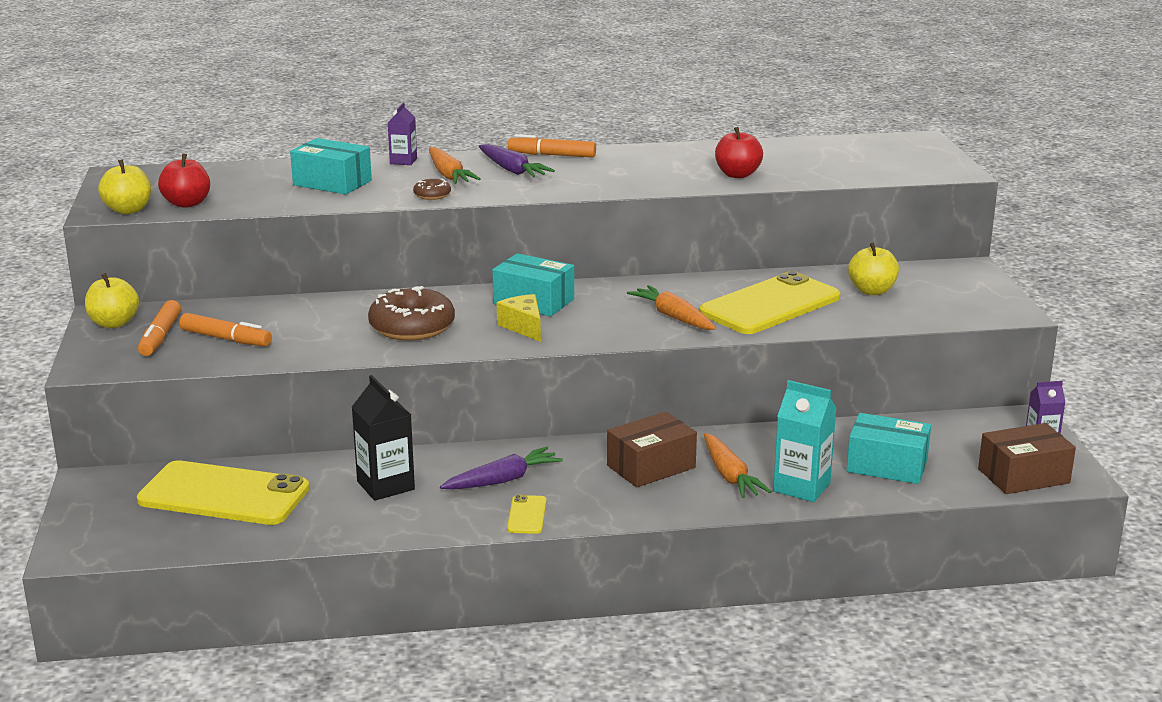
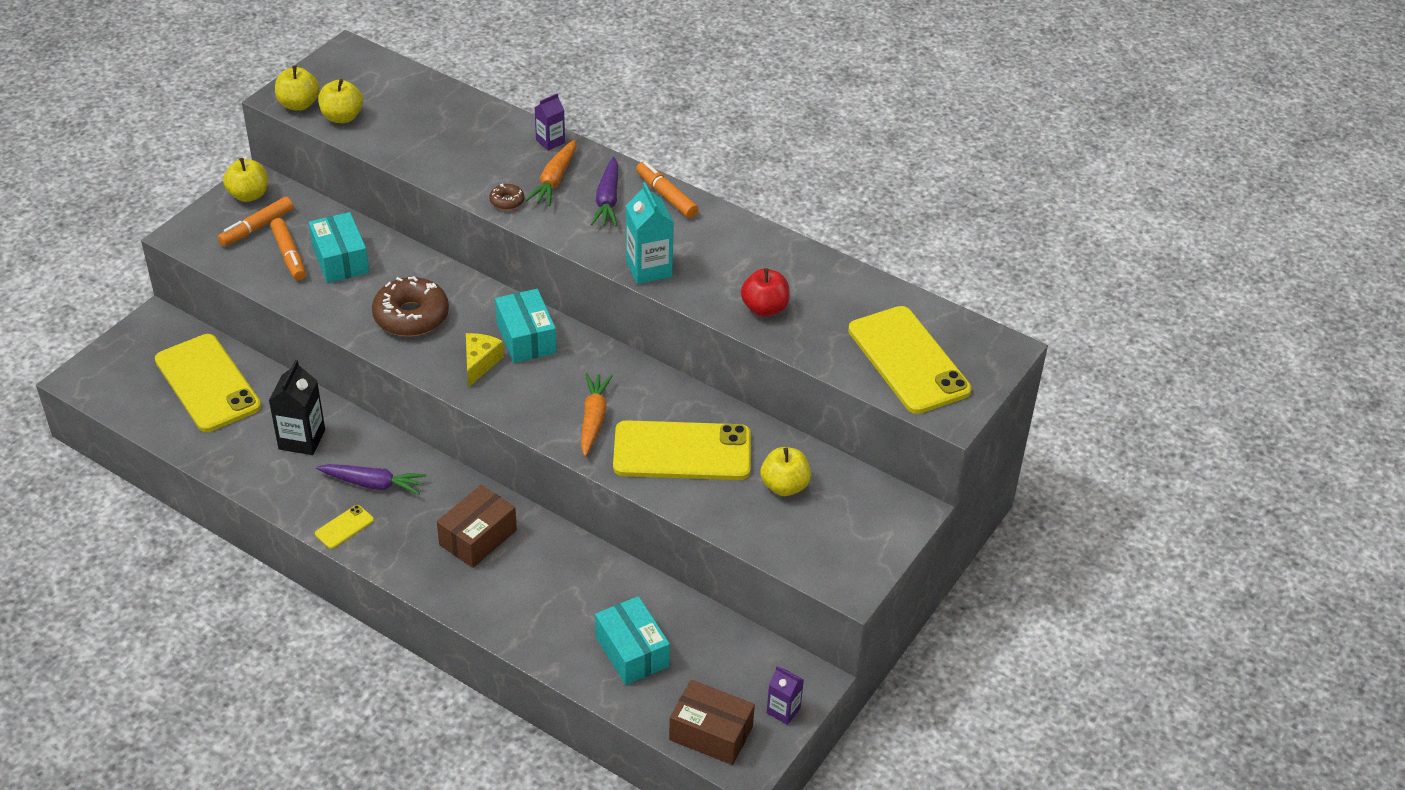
camera: 40 degrees right, 20 degrees up
red apple [158,153,210,208] -> yellow apple [318,79,363,123]
turquoise box [290,138,372,195] -> turquoise box moved to [308,212,369,283]
brown box [607,412,697,487] -> brown box turned 60 degrees counterclockwise [437,485,517,568]
orange carrot [704,433,772,498] -> none
turquoise carton [773,380,837,502] -> turquoise carton moved to [626,182,674,284]
none -> yellow phone [848,306,972,414]

